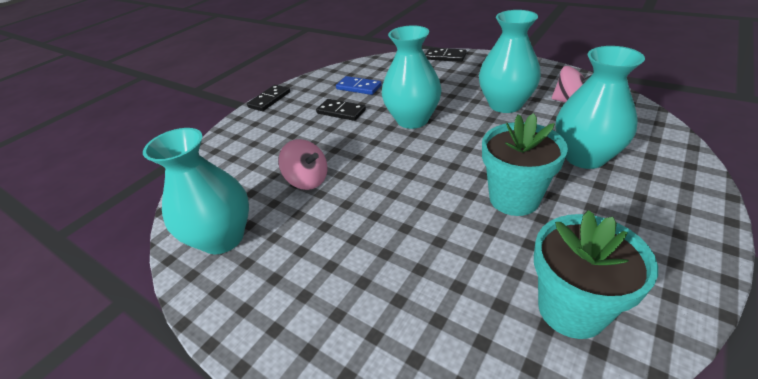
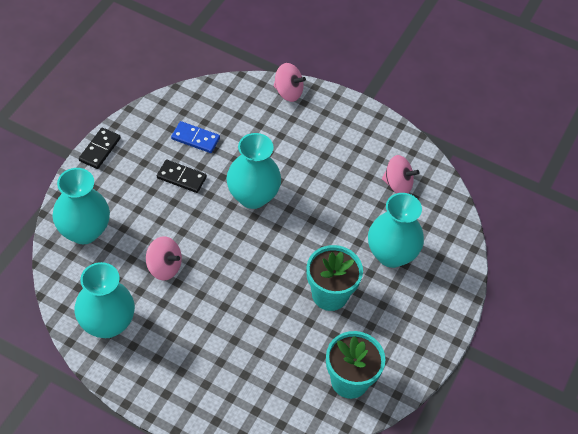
camera: 15 degrees left, 15 degrees up
black domino [425,48,467,62] -> pink spinning top [274,63,306,102]
turquoise vase [479,10,541,113] -> turquoise vase moved to [52,168,110,244]

